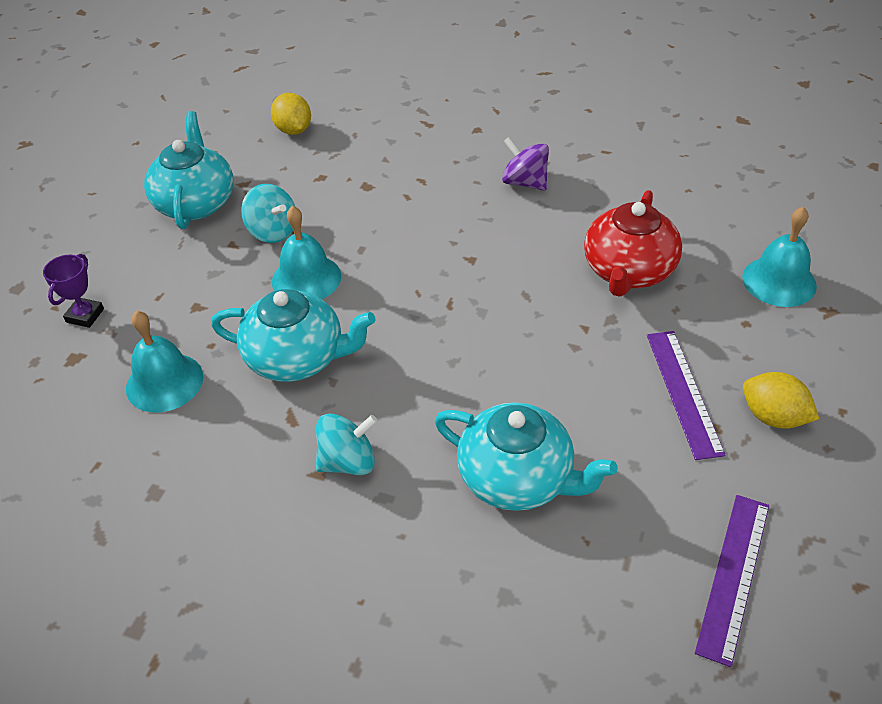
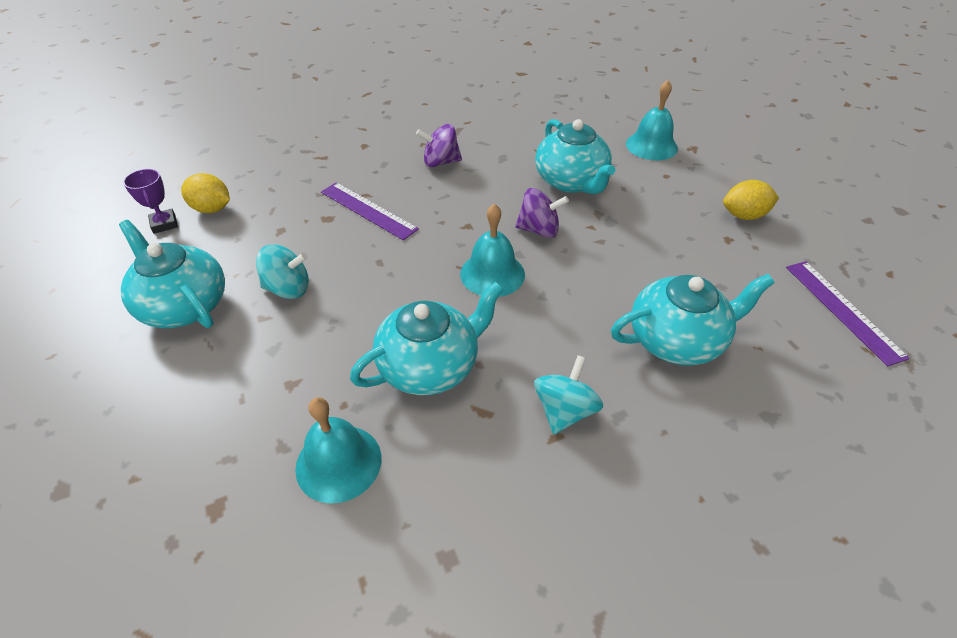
camera: 45 degrees left, 0 degrees up
purple trophy [43,254,104,328] -> purple trophy moved to [123,169,178,234]
turquoise bell [272,206,341,299] -> turquoise bell moved to [460,204,525,297]
red teapot [584,190,682,297] -> turquoise teapot [535,119,615,194]
purple ruler [647,331,726,460] -> purple ruler moved to [321,182,419,240]
none -> purple spinning top [515,188,569,238]

